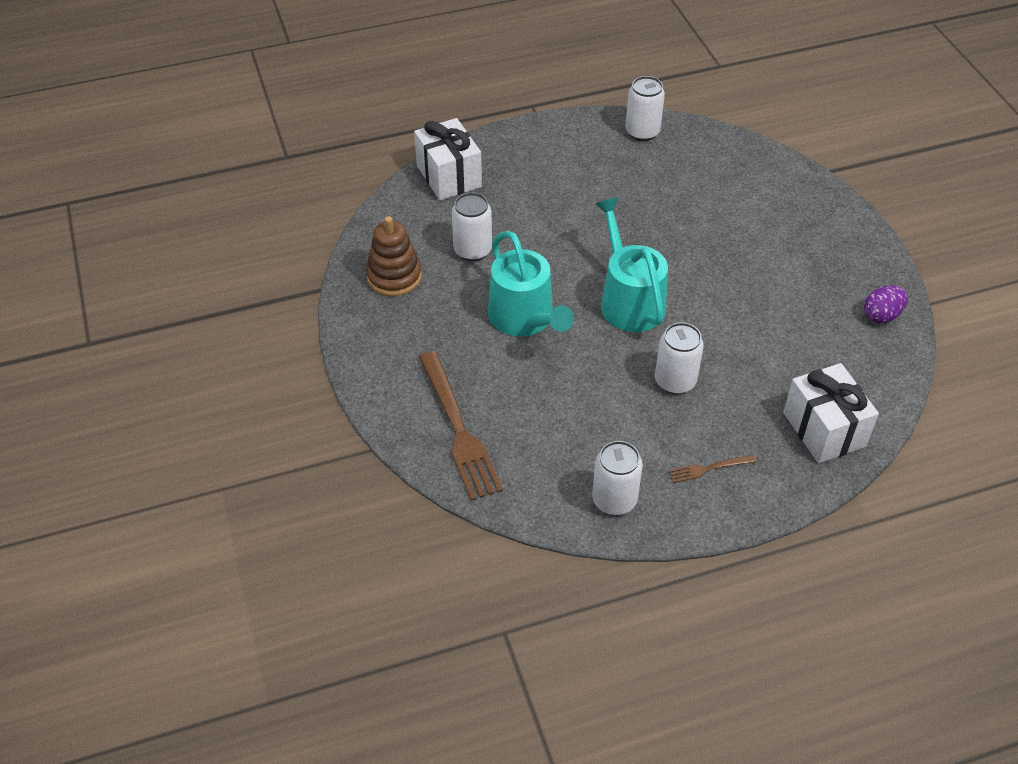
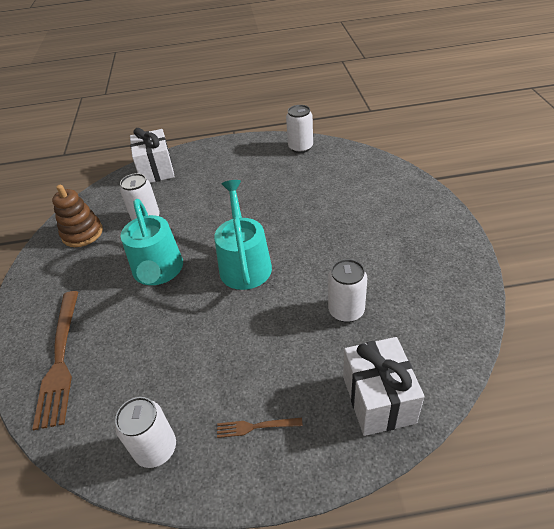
camera: 15 degrees right, 5 degrees down
white can [655,322,704,394] -> white can moved to [328,259,367,322]
purple egg [864,285,908,323] -> none

